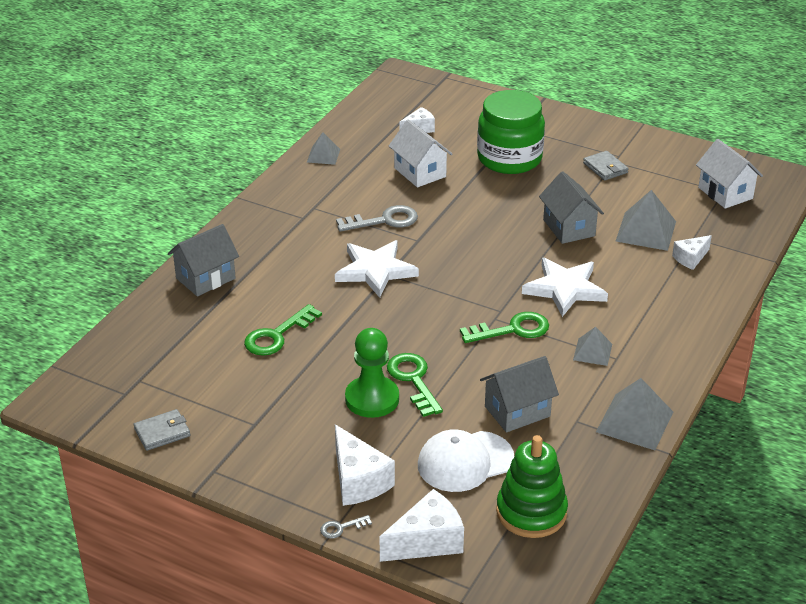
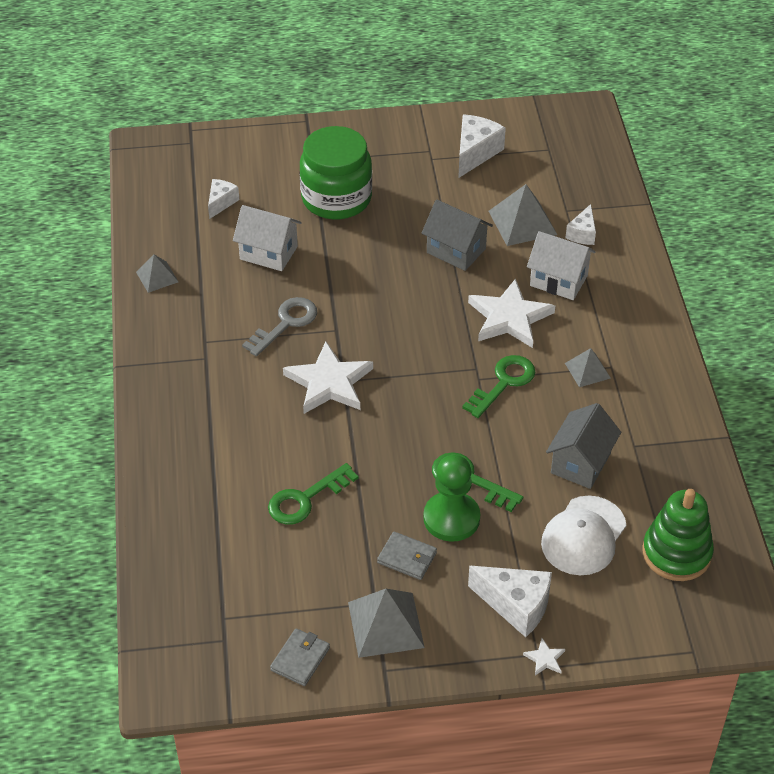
camera: 35 degrees left, 10 degrees up
grey house [168,224,239,296] -> none
green key [244,304,322,356] -> green key turned 45 degrees clockwise [268,463,359,525]
grey key [320,515,372,539] -> white star [523,638,565,676]
white cheese [380,489,464,562] -> white cheese moved to [458,114,506,178]
grey wallet [583,151,629,181] -> grey wallet moved to [377,532,437,580]
grey pyramid [596,378,673,450] -> grey pyramid moved to [348,589,425,658]
white house [696,139,763,209] -> white house moved to [527,231,596,300]

